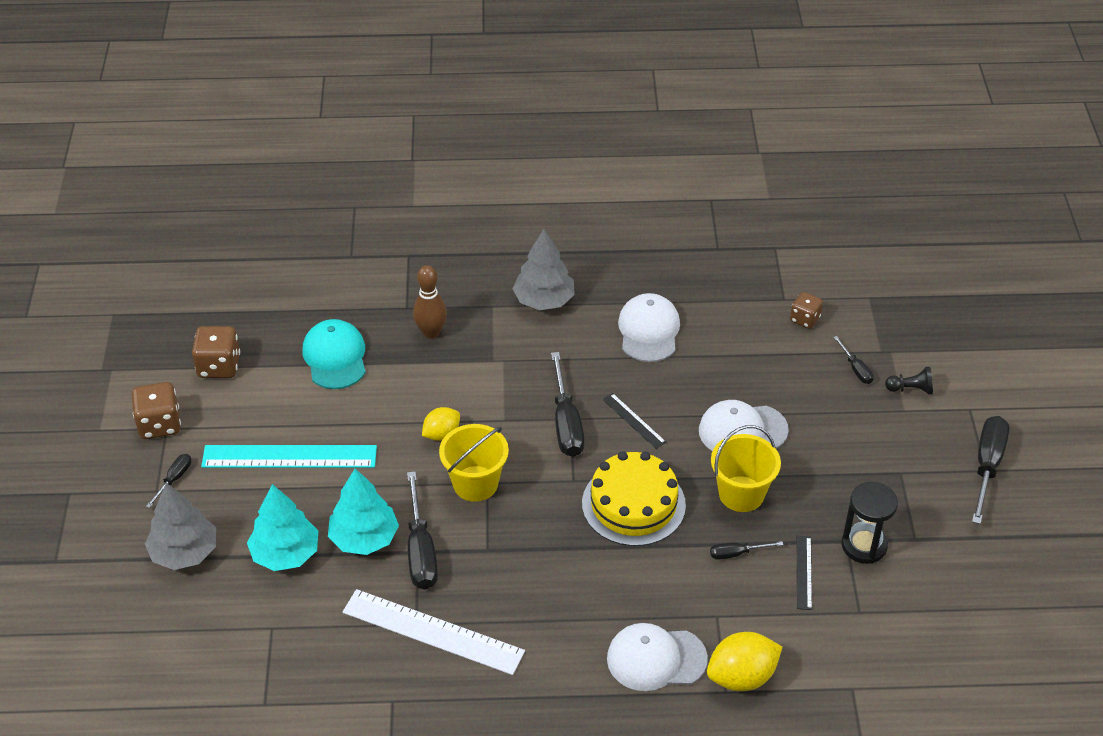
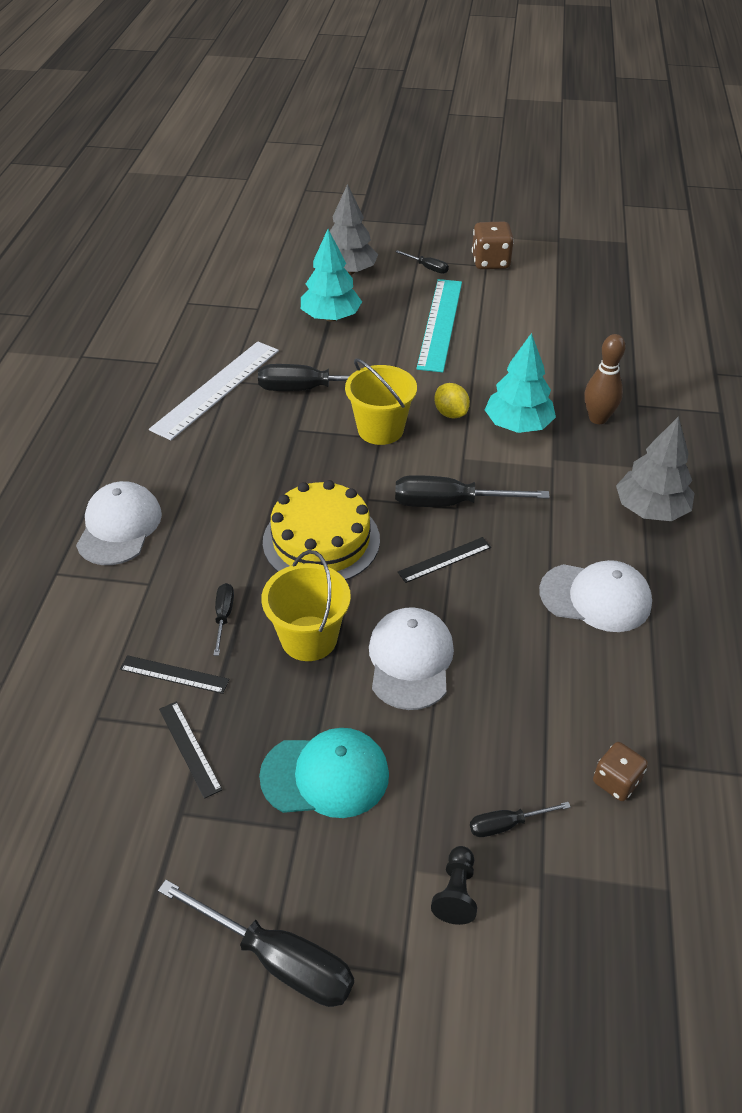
camera: 100 degrees right, 0 degrees up
brown dice [192,326,240,378] -> none
turquoise cap [302,319,366,389] -> turquoise cap moved to [259,728,389,818]
turquoise tree [328,468,399,555] -> turquoise tree moved to [485,333,556,433]
yellow lemon [707,632,782,691] -> none
black hourglass [841,482,898,564] -> black ruler [159,701,222,799]

